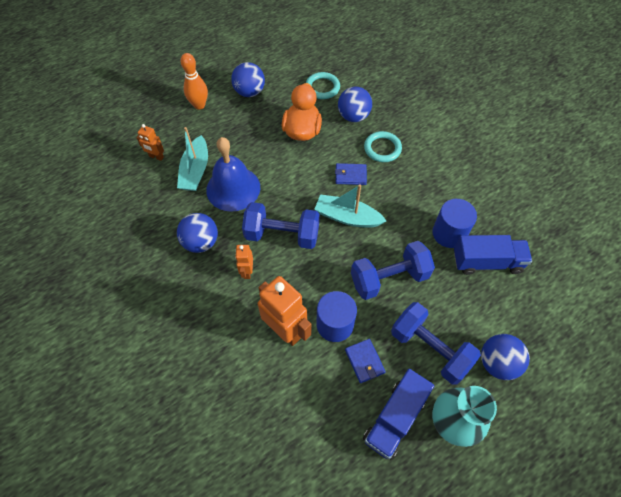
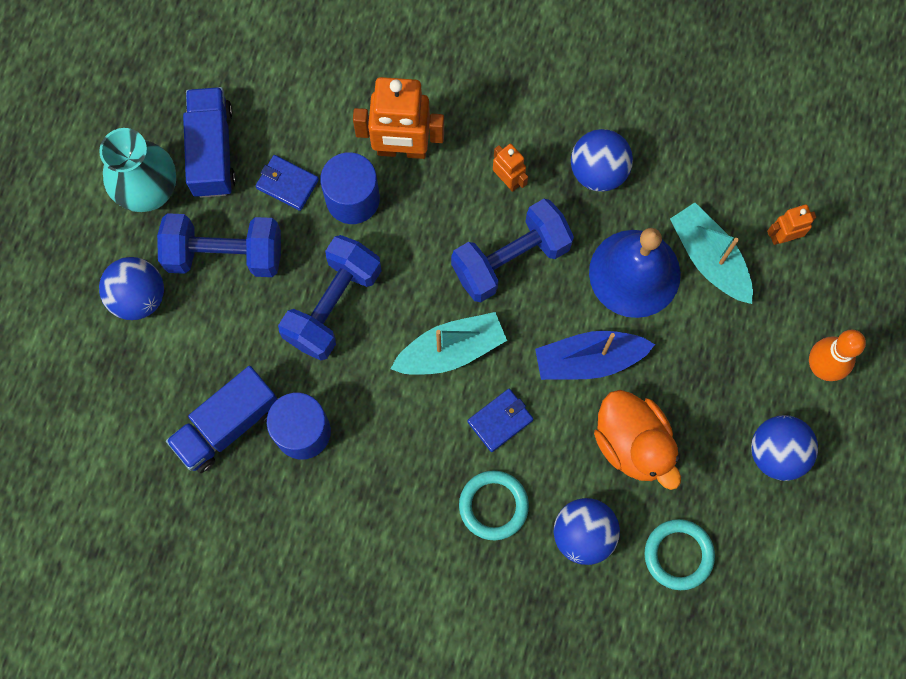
camera: 140 degrees right, 15 degrees up
none -> blue boat [535,331,655,380]

